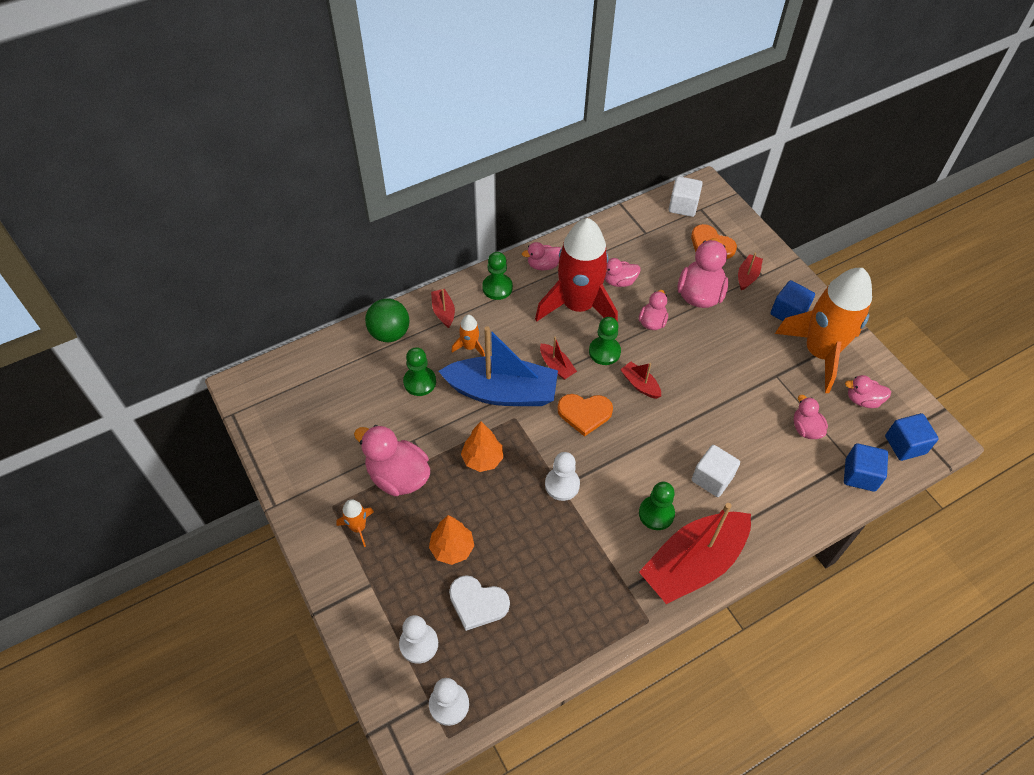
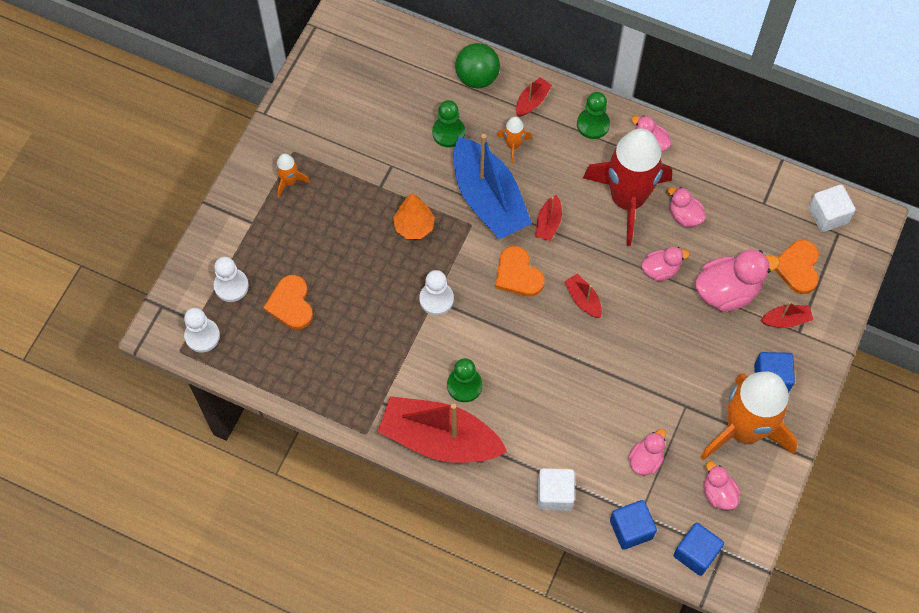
camera: 55 degrees right, 10 degrees up
pink duck [354,425,430,496] -> none
orange tree [429,515,474,565] -> none
white heart [449,575,510,631] -> orange heart [263,275,313,330]
green pawn [589,317,621,365] -> none
red boat [620,361,661,399] -> red boat turned 45 degrees counterclockwise [564,274,602,318]
white cube [692,445,740,497] -> white cube moved to [538,468,575,511]

